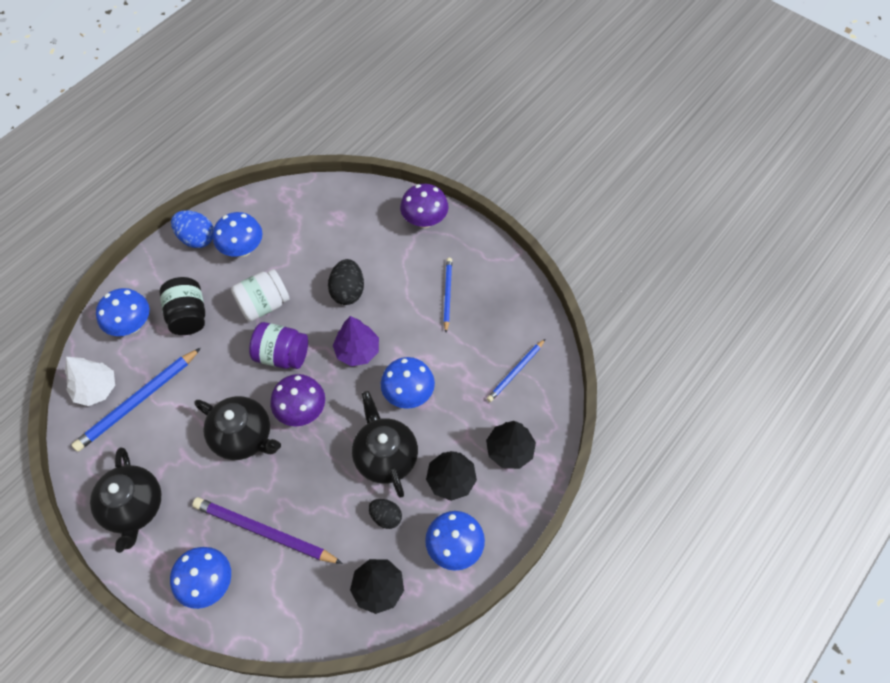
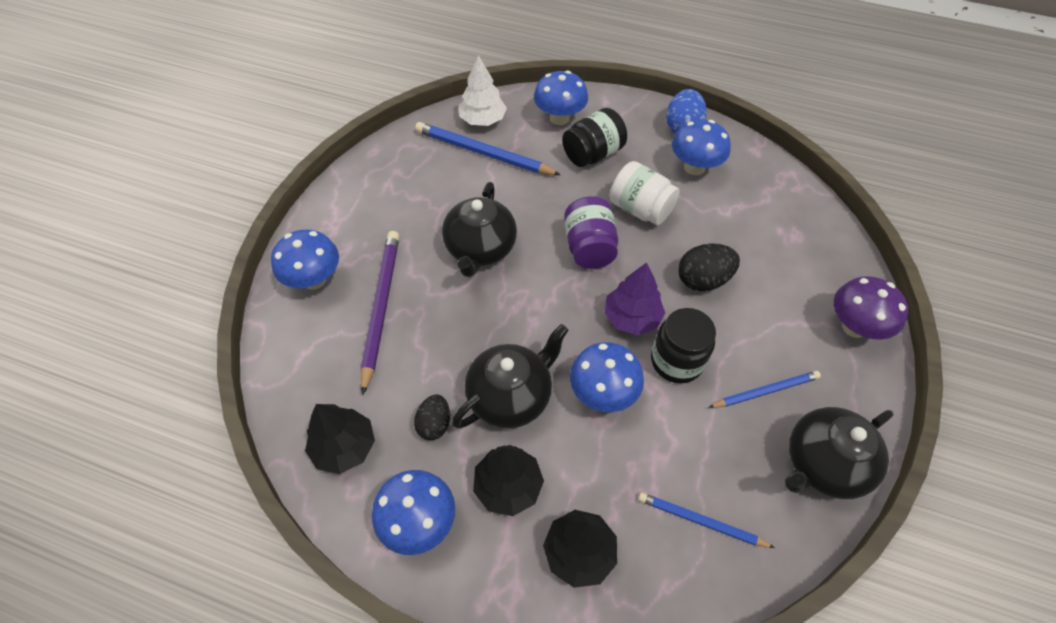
camera: 70 degrees right, 5 degrees down
black teapot [90,447,161,553] -> black teapot moved to [785,407,894,499]
purple mushroom [270,374,325,426] -> none
none -> black jar [651,308,716,383]

